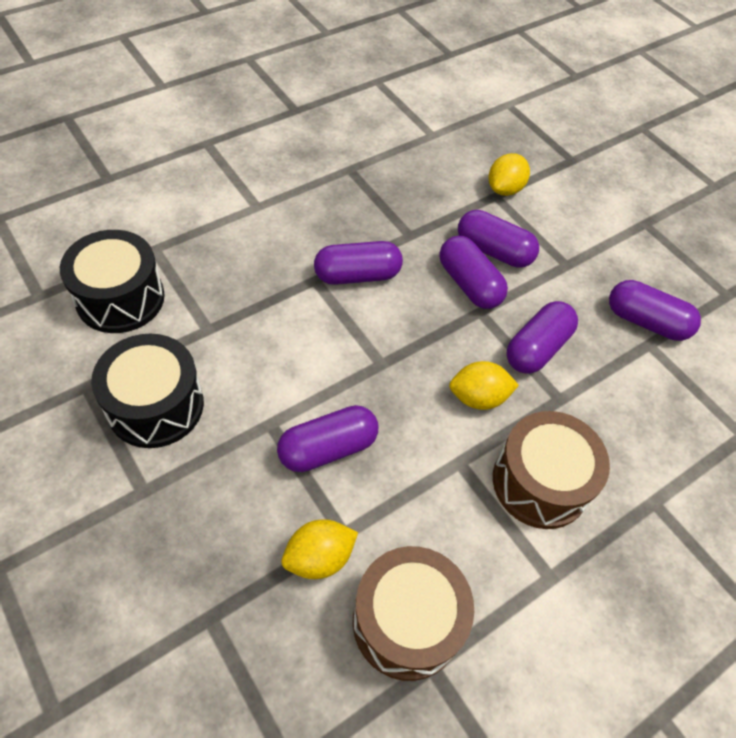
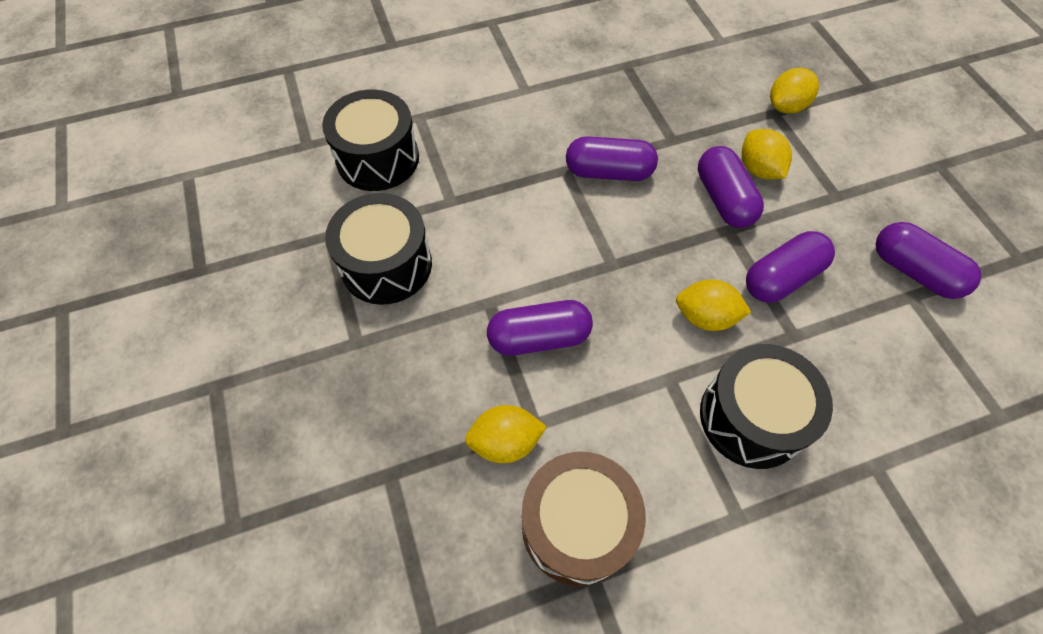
camera: 20 degrees right, 5 degrees up
purple capsule [458,210,539,268] -> yellow lemon [742,129,792,179]
brown drum [493,411,610,529] -> black drum [700,344,833,469]

